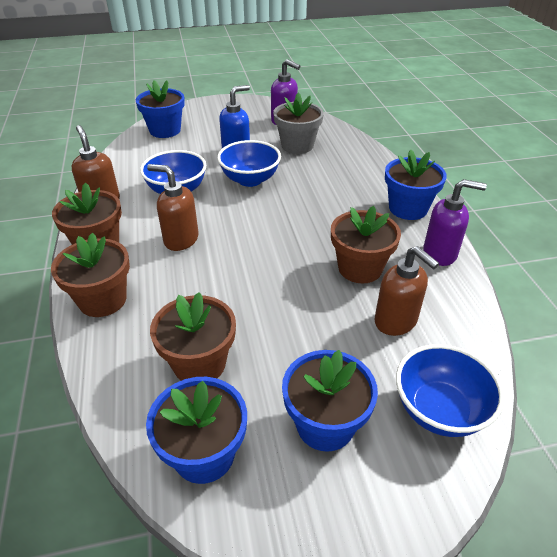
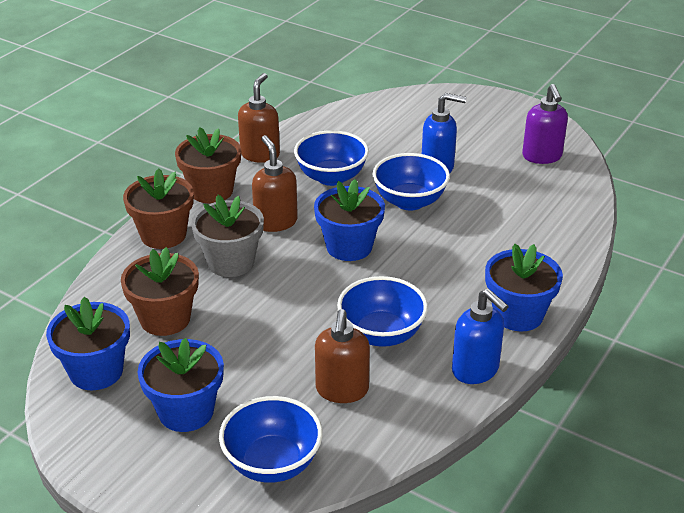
camera: 45 degrees right, 5 degrees down
blue flower pot [136,80,185,138] -> blue flower pot moved to [314,179,385,261]
grey flower pot [273,93,324,154] -> grey flower pot moved to [191,195,264,277]
brown flower pot [331,206,401,283] -> blue bowl [337,276,428,347]
purple soap dispenser [423,179,487,266] -> blue soap dispenser [452,289,509,384]

